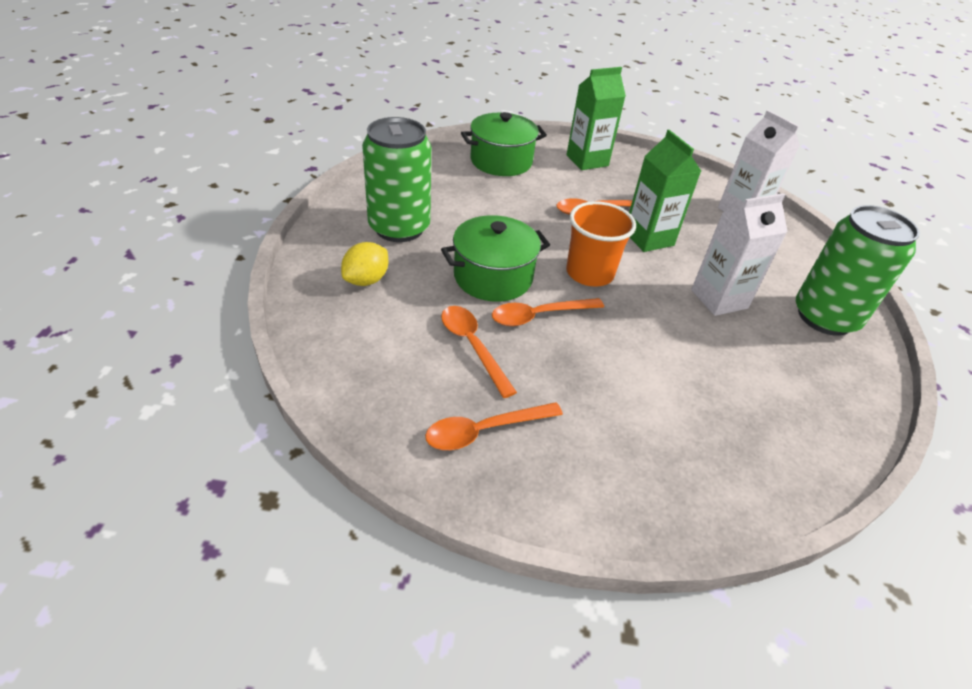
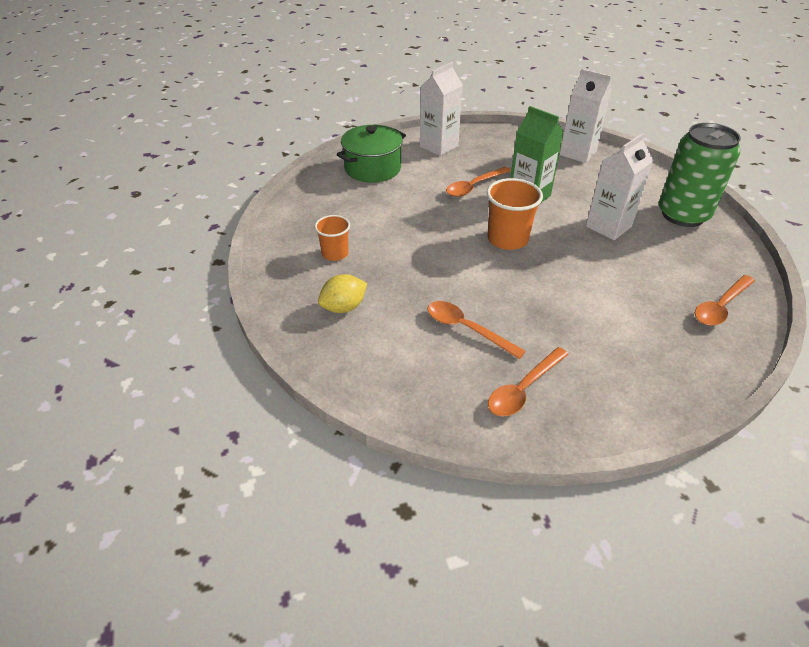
camera: 20 degrees left, 0 degrees up
yellow lemon [341,242,388,286] -> yellow lemon turned 45 degrees clockwise [318,274,367,313]
green can [362,117,431,242] -> orange cup [315,215,350,261]
green pot [441,215,550,302] -> none
orange spoon [492,298,604,326] -> orange spoon moved to [695,275,755,326]
green carton [567,67,626,170] -> white carton [420,62,463,156]

